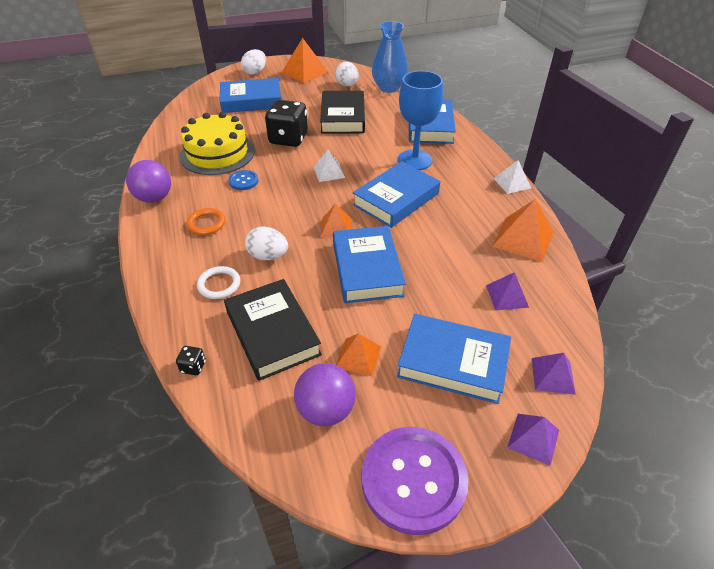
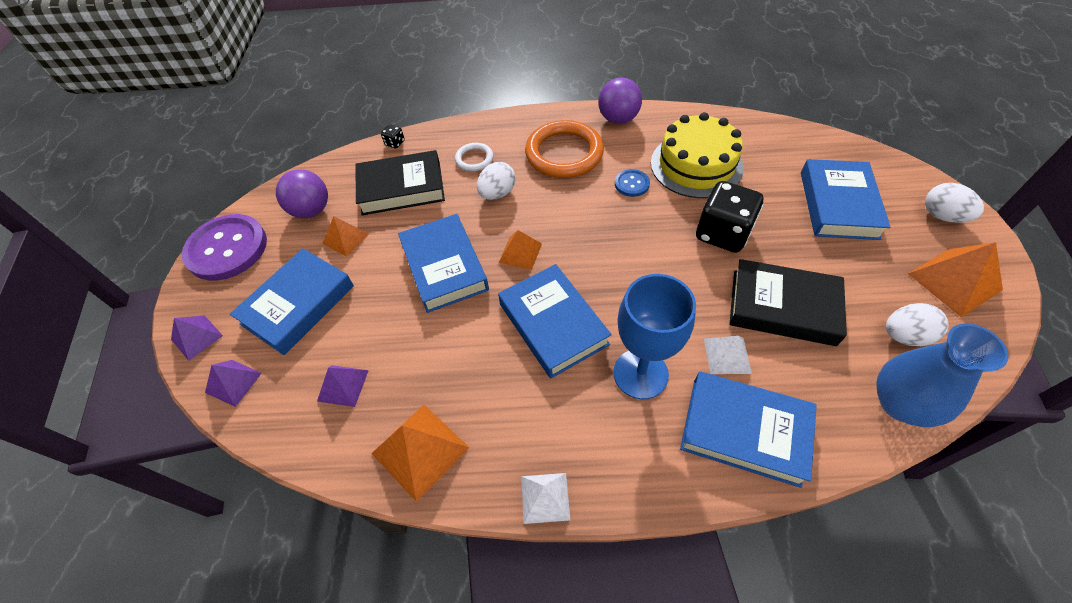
camera: 110 degrees right, 10 degrees up
orange ring [186,208,225,235] -> orange ring [525,120,604,178], size x2.00
white pyramid [314,149,345,182] -> white pyramid moved to [704,336,752,374]
blue book [333,226,406,303] -> blue book turned 60 degrees clockwise [398,214,489,313]

